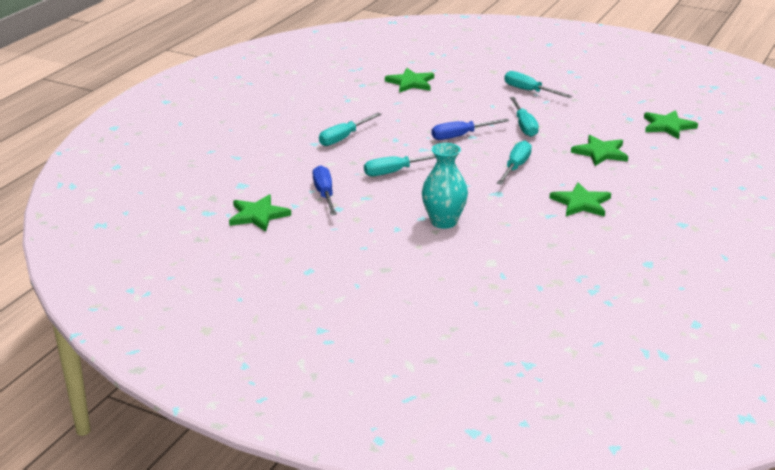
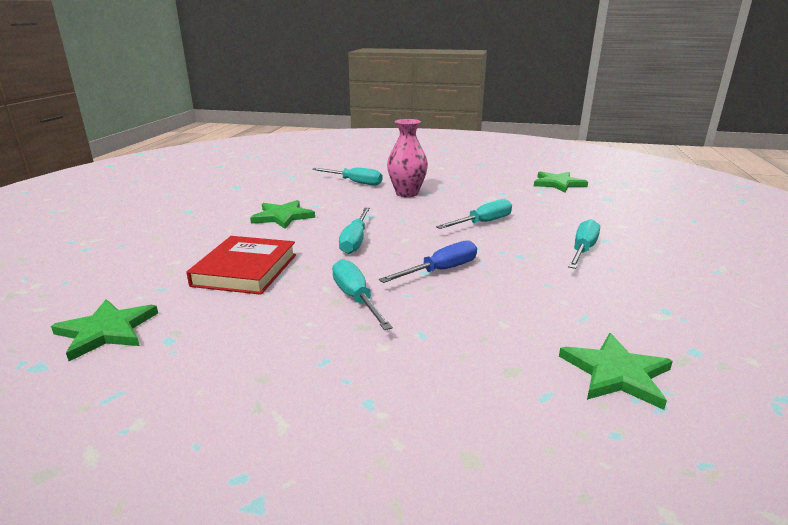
camera: 165 degrees right, 5 degrees down
blue screwdriver [313,165,337,215] -> none
turquoise vase [422,143,468,229] -> pink vase [387,119,428,197]
turquoise screwdriver [504,71,572,98] -> turquoise screwdriver moved to [312,168,383,185]
green star [571,135,628,166] -> red book [186,236,296,295]

